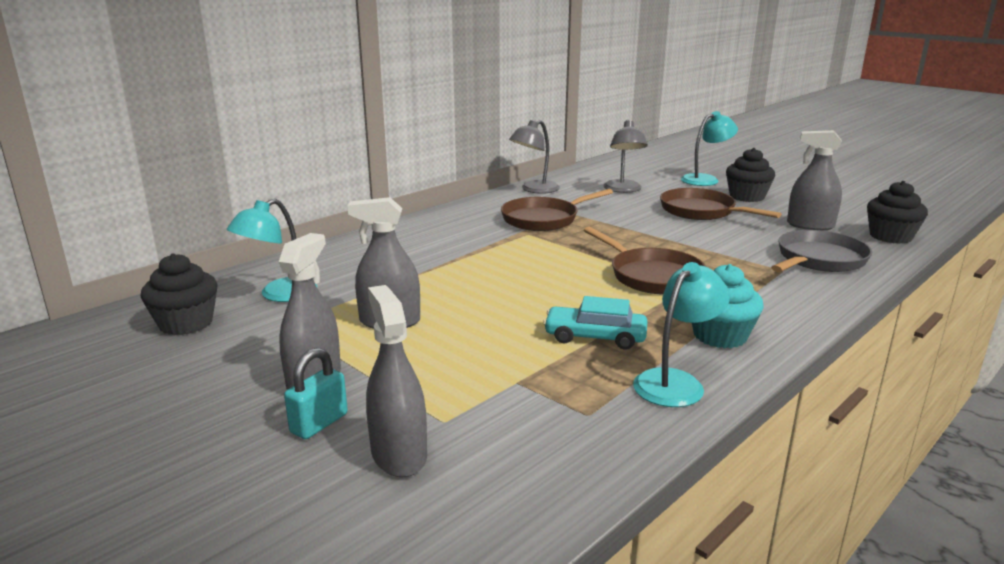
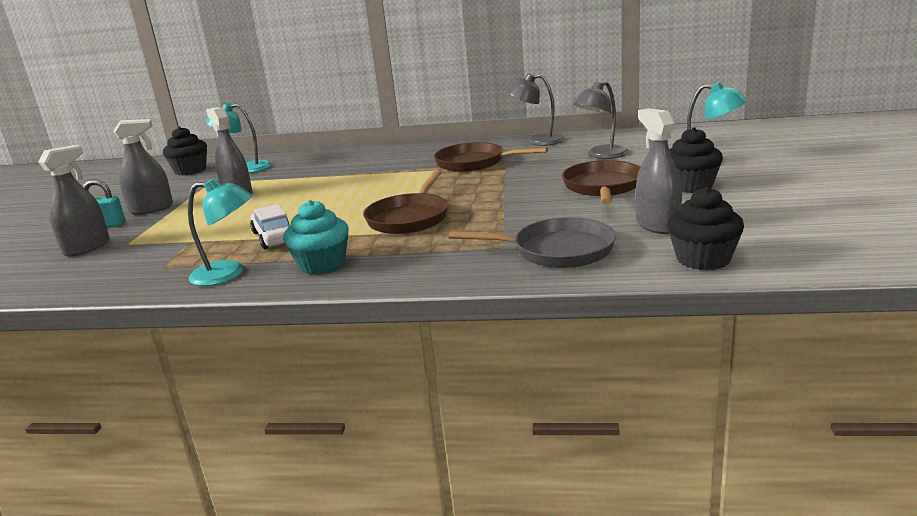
camera: 55 degrees right, 0 degrees up
turquoise car [543,296,647,350] -> white car [250,204,290,249]

